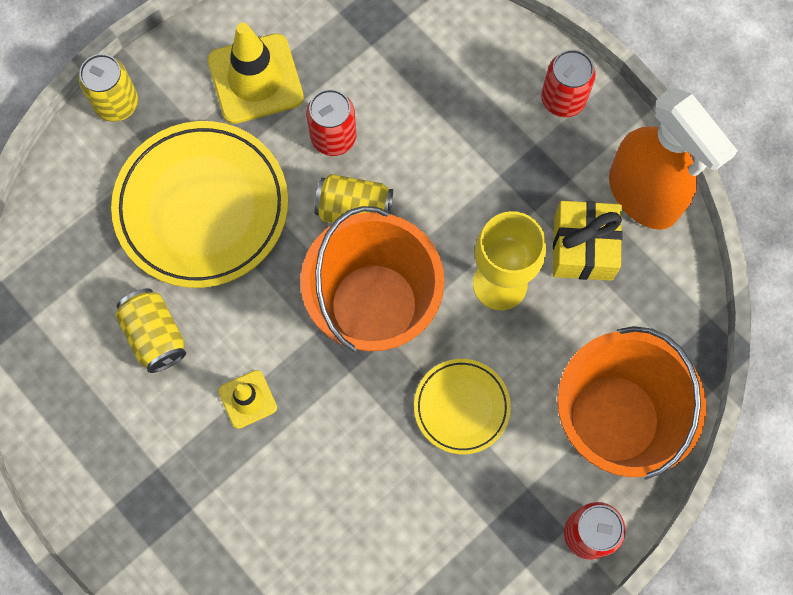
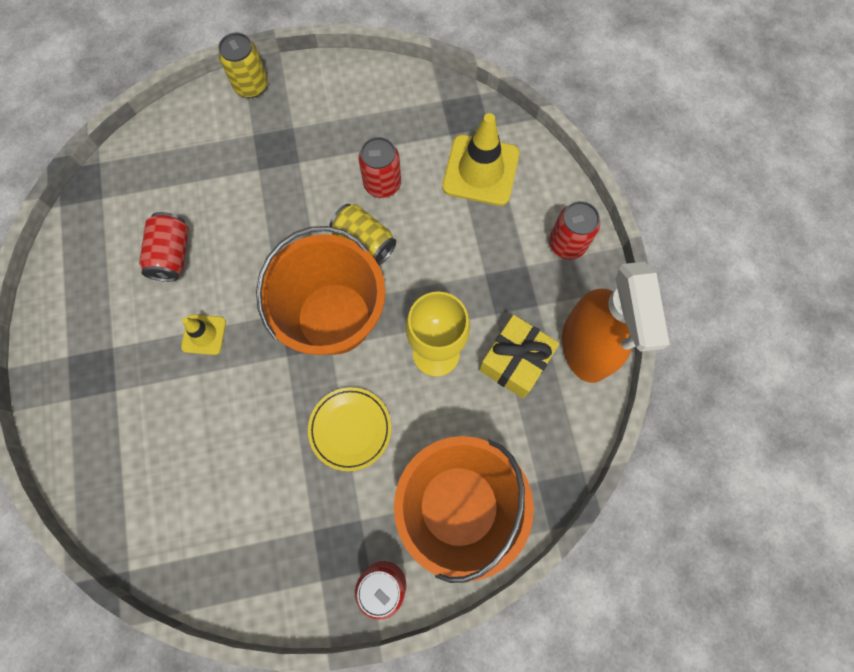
camera: 30 degrees right, 0 degrees up
yellow plate [111,121,288,288] -> none
yellow can [115,288,186,373] -> red can [139,212,189,282]
yellow traffic cone [208,23,304,124] -> yellow traffic cone moved to [442,113,519,206]

